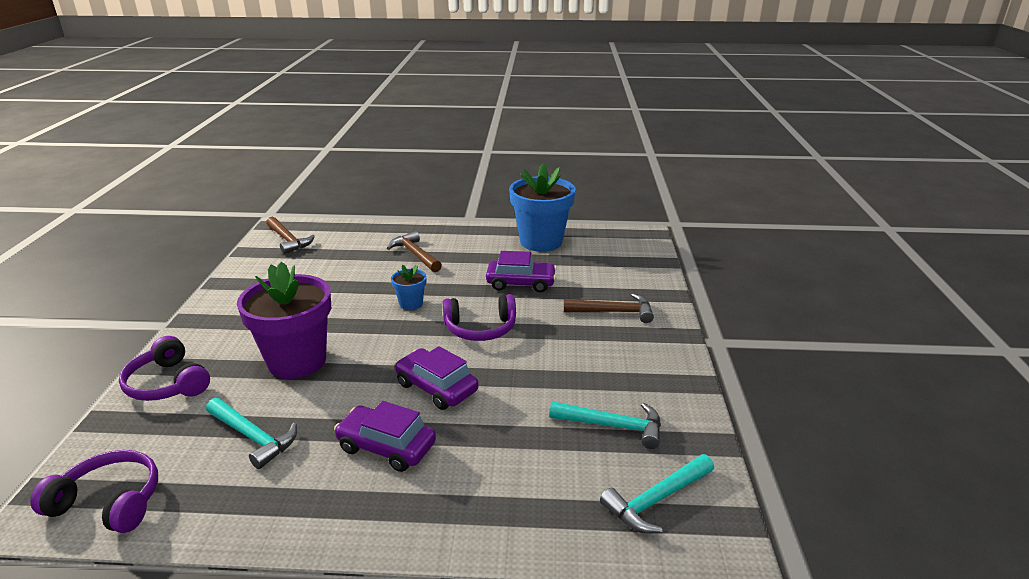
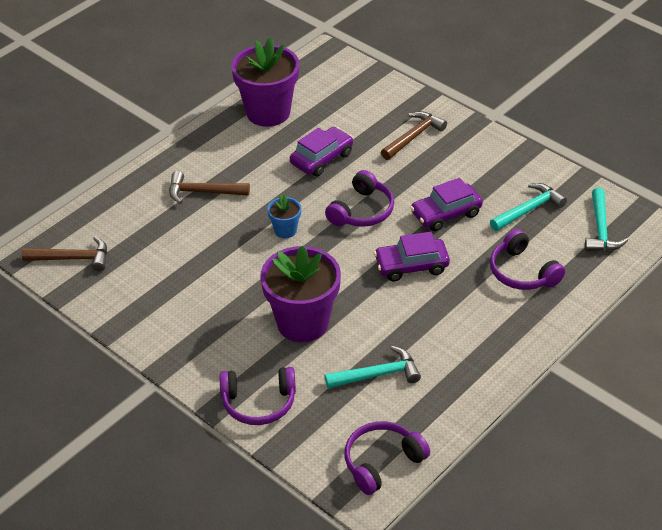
camera: 50 degrees left, 15 degrees up
purple car [334,401,436,472] -> purple car moved to [410,178,483,231]
blue flower pot [509,163,575,252] -> purple flower pot [231,37,299,127]
none -> purple headphones [490,229,565,290]

